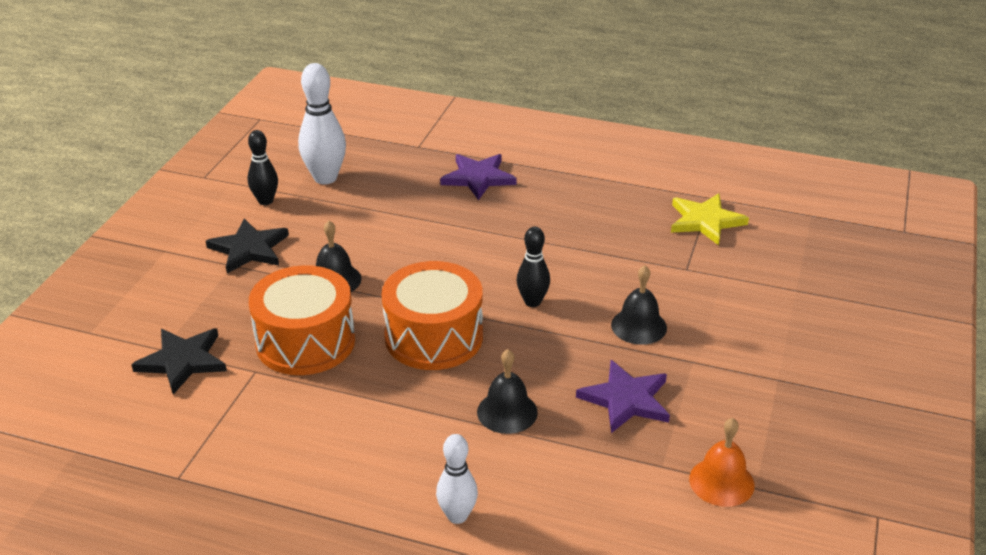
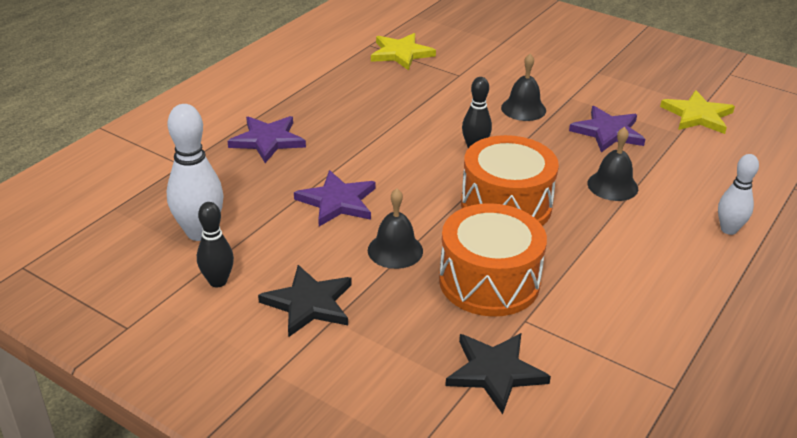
camera: 75 degrees left, 0 degrees up
orange bell [689,418,754,507] -> yellow star [660,90,735,134]
none -> purple star [294,170,375,226]

